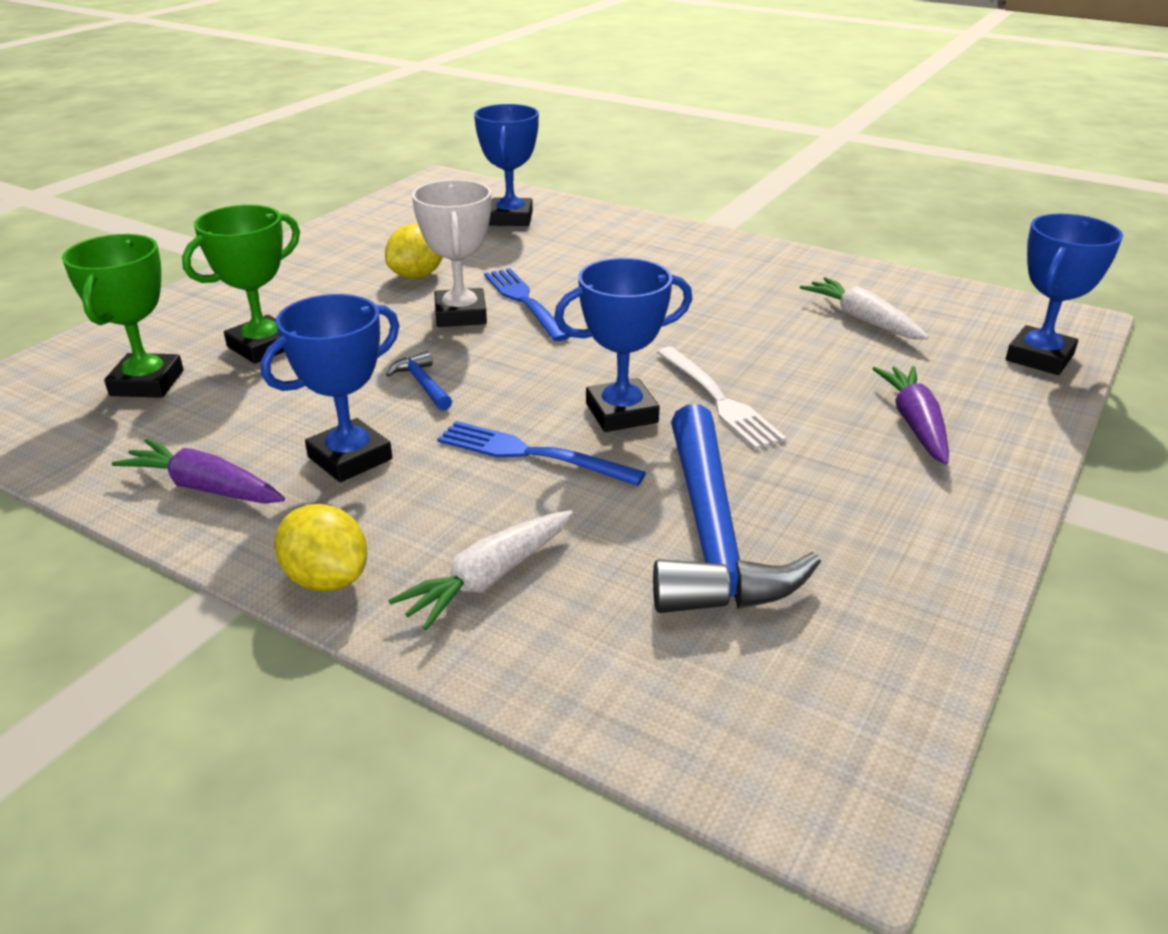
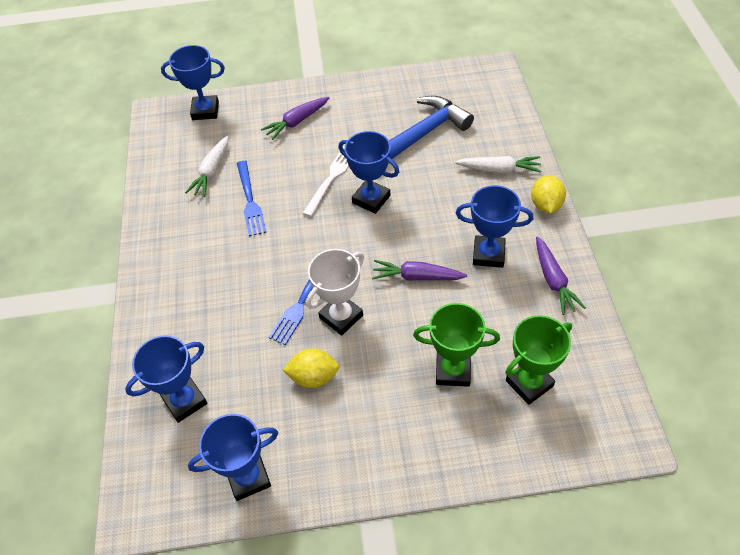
camera: 125 degrees left, 20 degrees up
blue hammer [386,351,452,411] -> purple carrot [372,260,467,281]
blue fork [437,421,646,486] -> blue fork moved to [237,161,266,236]
none -> blue trophy [188,414,278,501]

